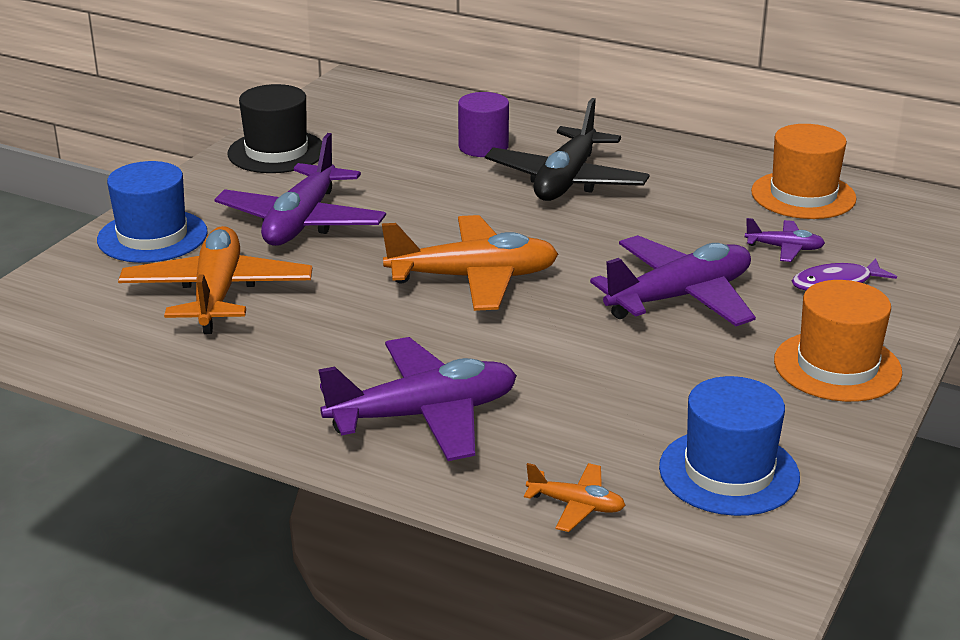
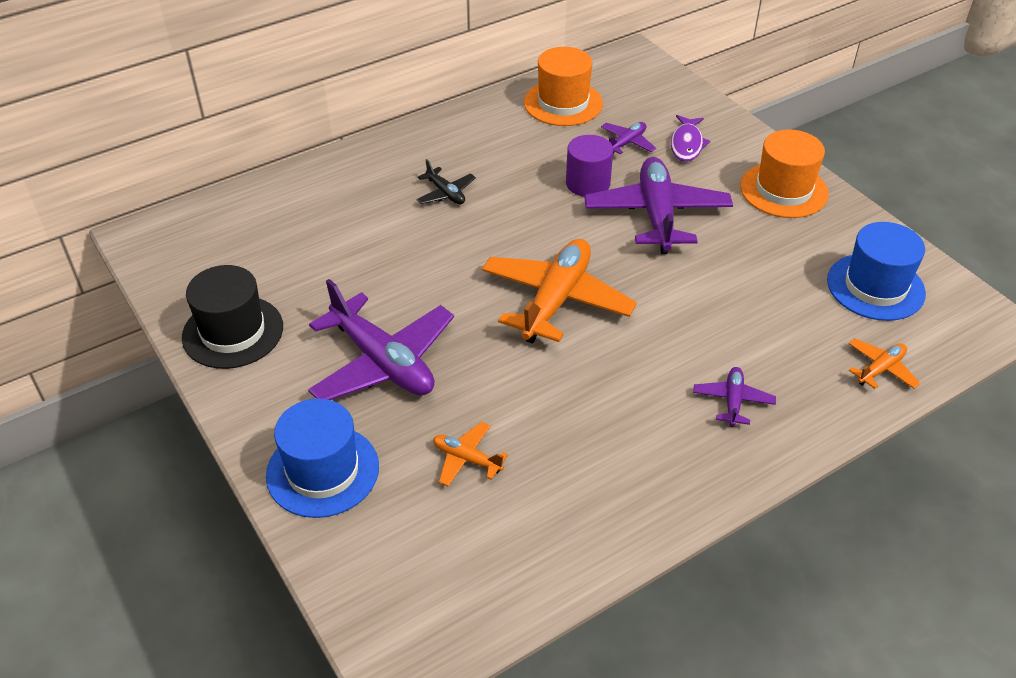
camera: 60 degrees left, 15 degrees up
orange plane [118,226,312,334] -> orange plane [433,422,508,486], size x0.47
purple plane [318,337,517,461] -> purple plane [693,367,776,427], size x0.47
purple cylinder [458,92,509,157] -> purple cylinder moved to [566,135,613,197]
black plane [485,98,650,201] -> black plane [416,159,476,204], size x0.47

